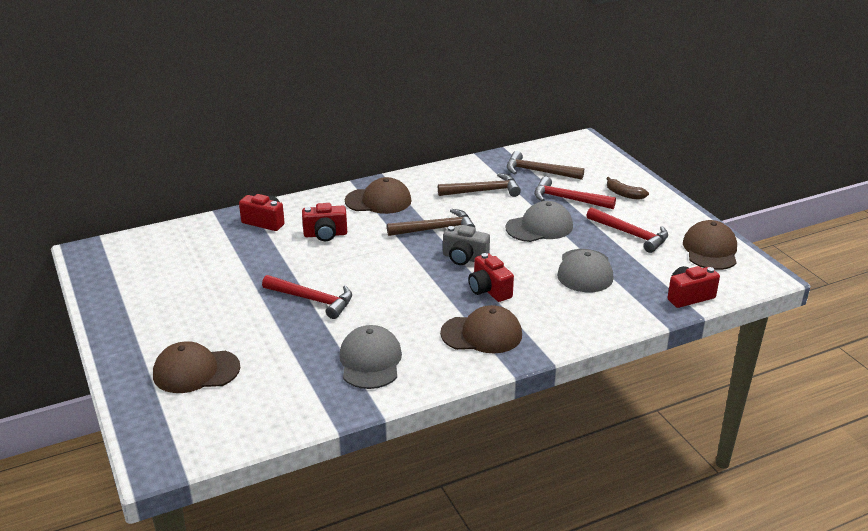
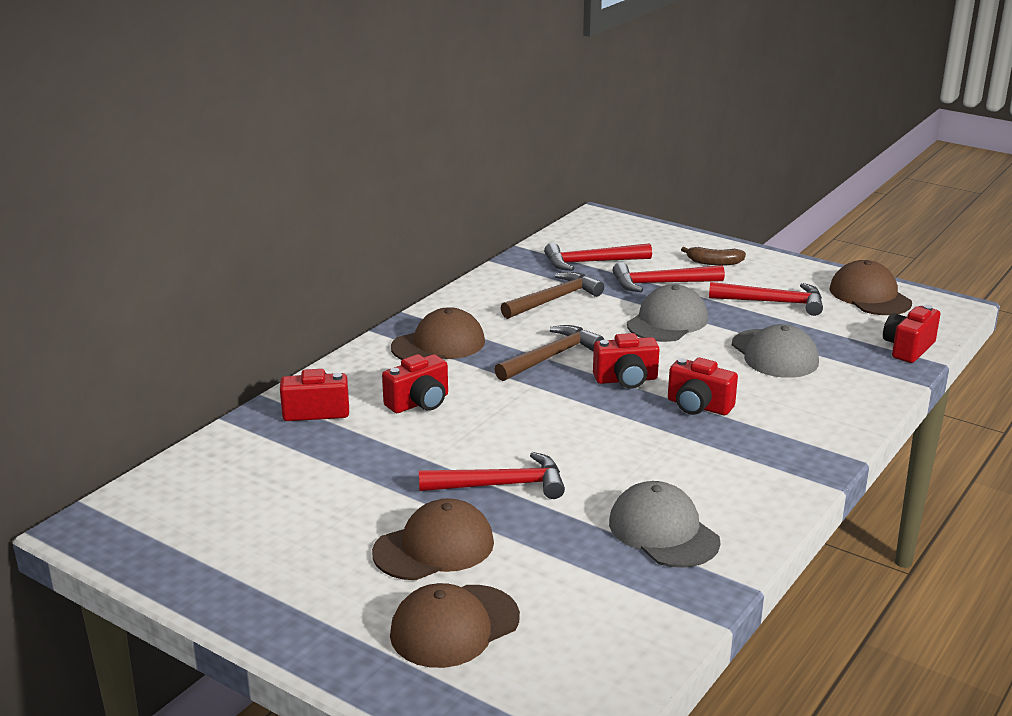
camera: 30 degrees left, 5 degrees down
brown cap [440,305,522,353] -> brown cap moved to [372,498,494,580]
grey camera [443,225,490,265] -> red camera [593,333,659,389]
brown hammer [507,151,584,180] -> red hammer [544,243,652,271]

